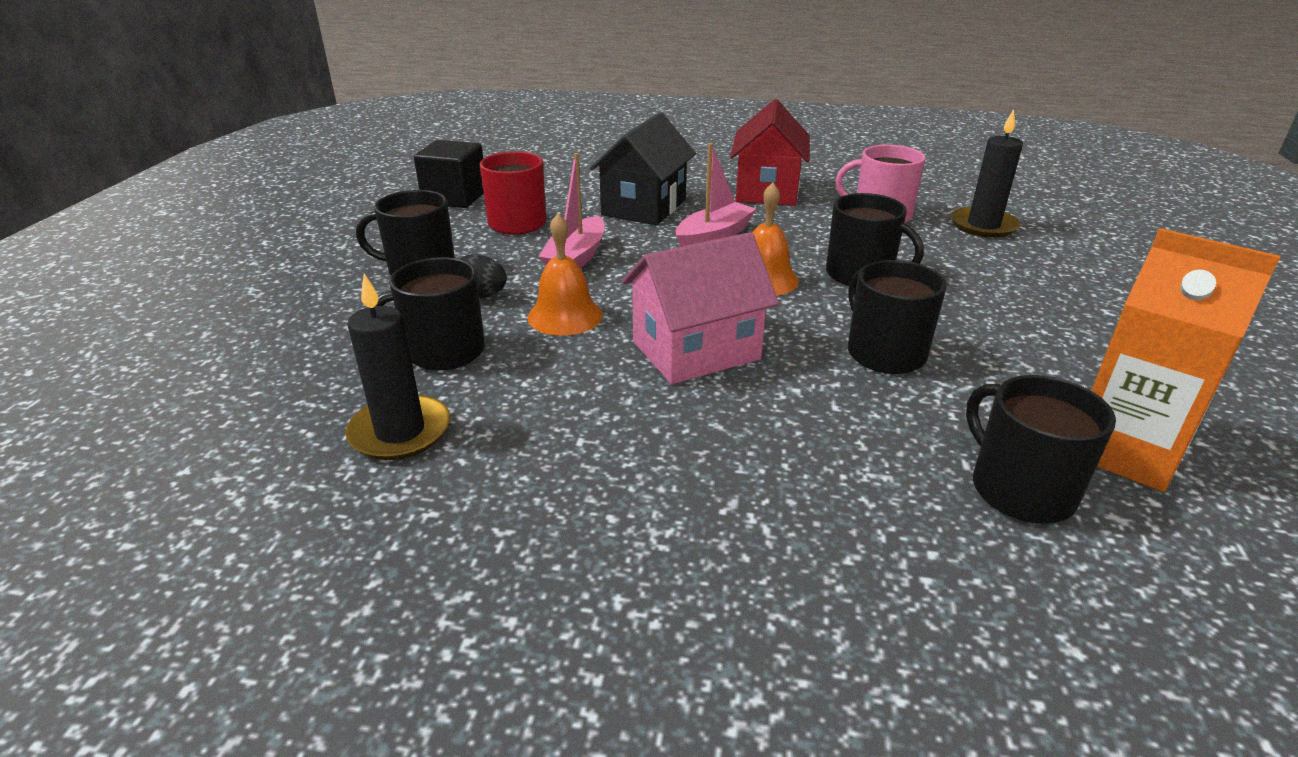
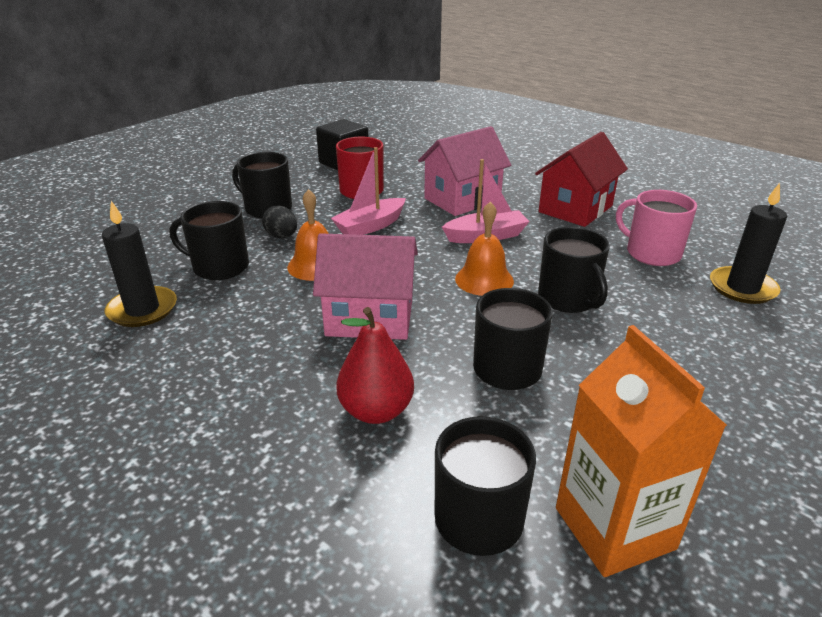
camera: 30 degrees right, 0 degrees up
black house [590,112,696,225] -> pink house [418,126,511,216]
none -> red pear [336,307,414,424]

